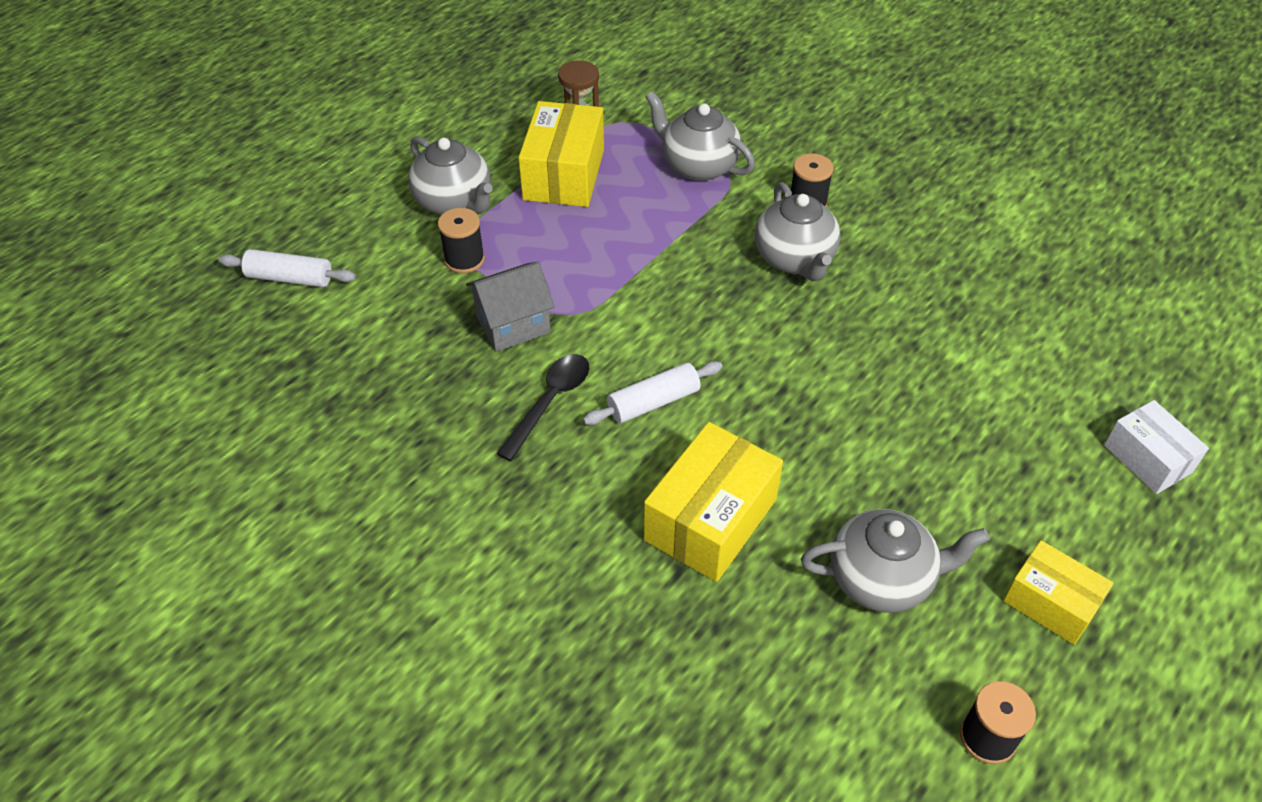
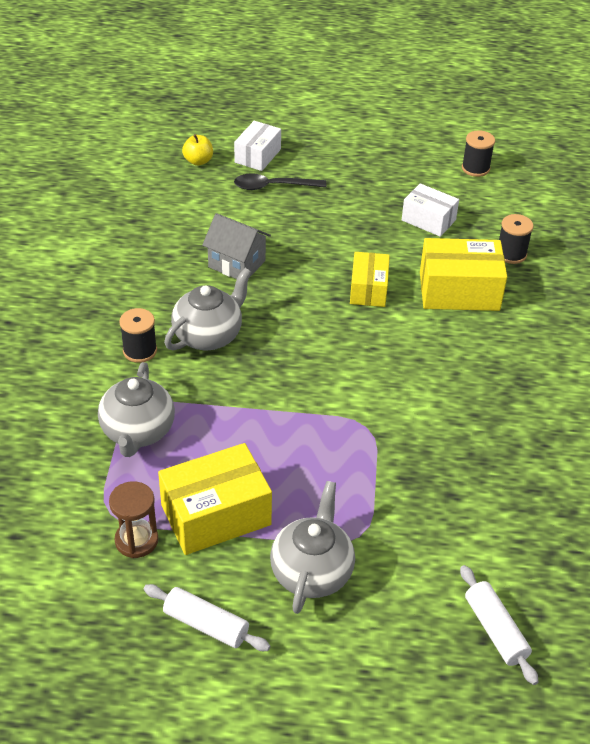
camera: 125 degrees left, 5 degrees down
black spool [438,208,485,274] -> black spool moved to [499,214,534,264]
grey house [466,261,554,352] -> grey house moved to [202,213,271,279]
black spoon [496,354,589,461] -> black spoon moved to [234,173,327,190]
white rolling pin [583,361,722,425] -> white rolling pin moved to [144,584,270,651]
grey teapot [801,509,990,613] -> white box [402,183,459,237]
yellow box [1003,540,1114,645] -> yellow box moved to [350,252,390,307]
none -> yellow apple [182,134,213,166]

